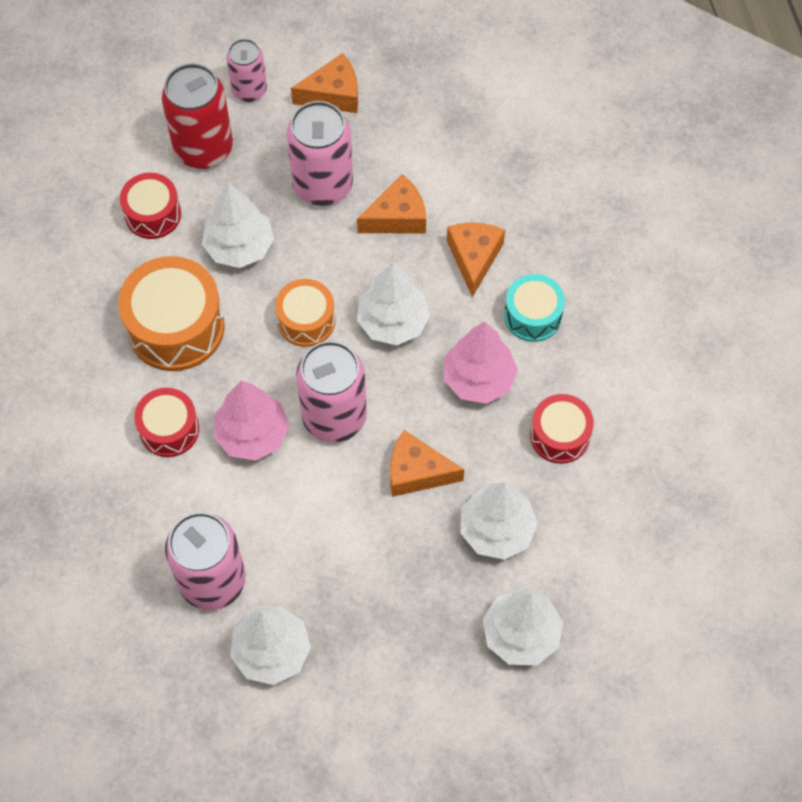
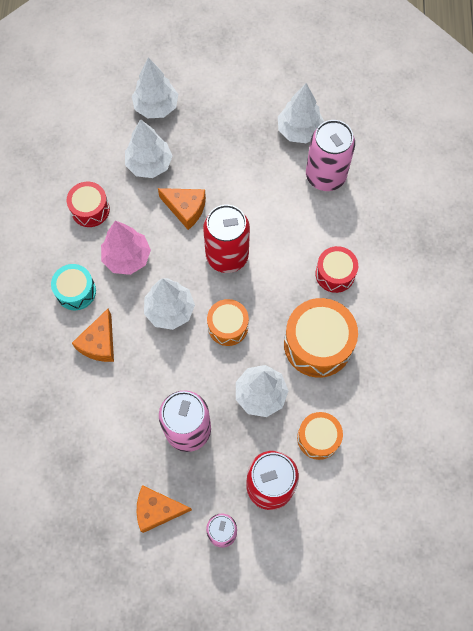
camera: 165 degrees left, 5 degrees up
red drum [120,173,181,239] -> orange drum [297,412,343,460]
pink tree [214,381,289,461] -> none
pink can [296,341,367,443] -> red can [203,204,250,273]
orange cheese [357,174,426,233] -> none

